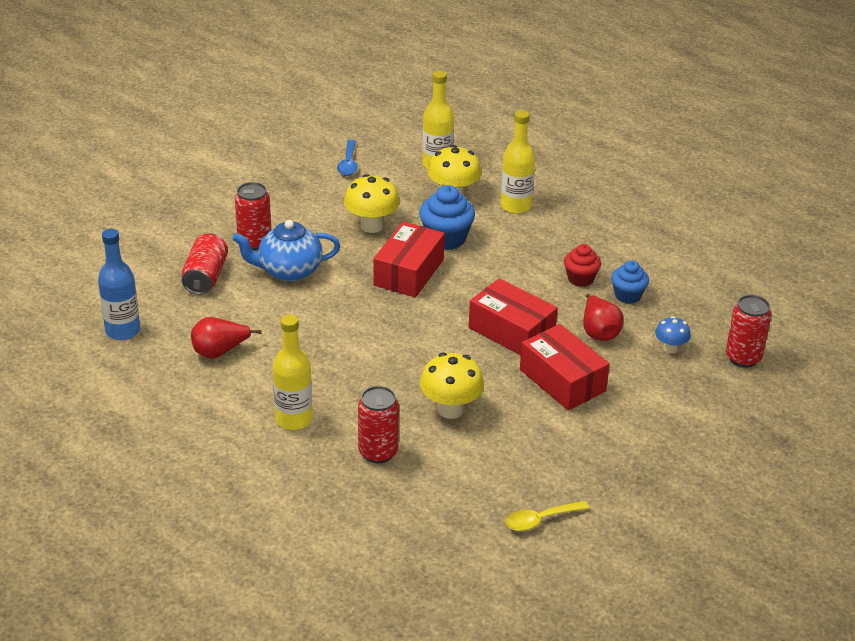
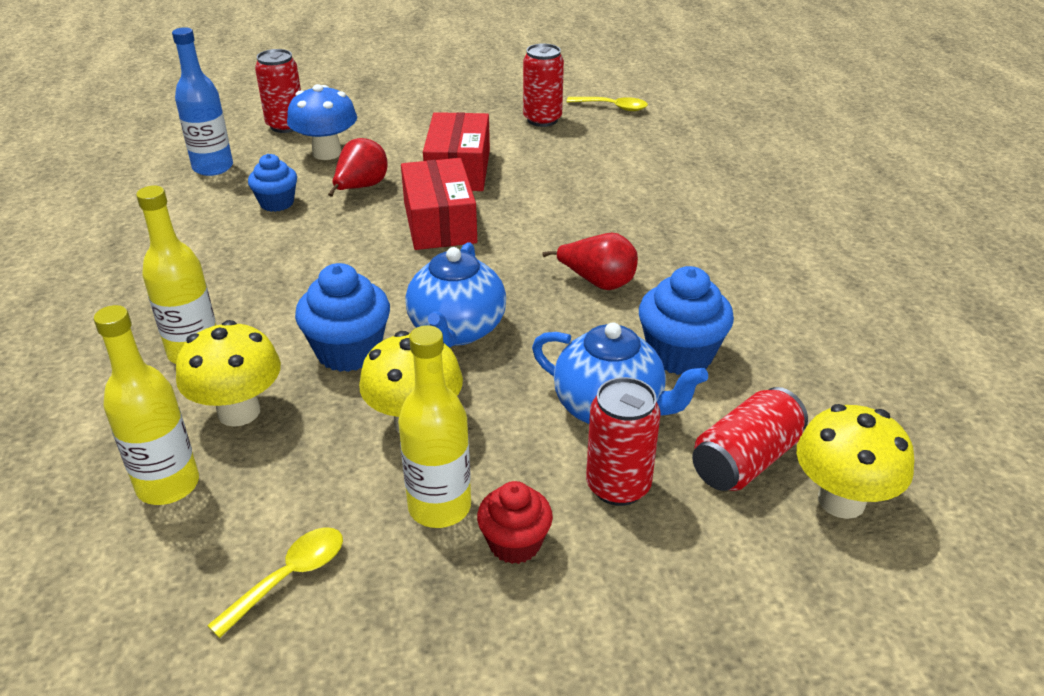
camera: 140 degrees left, 0 degrees up
blue bottle [98,229,140,340] -> blue bottle moved to [172,27,233,176]
red pear [191,317,262,359] -> red pear moved to [542,233,638,290]
yellow bottle [273,315,312,430] -> yellow bottle moved to [398,325,471,528]
blue spoon [337,140,358,176] -> yellow spoon [207,527,343,638]
red can [358,386,399,463] -> red can moved to [523,44,564,127]
red box [374,221,445,298] -> blue teapot [405,242,506,348]
yellow mushroom [420,352,484,419] -> yellow mushroom moved to [797,404,914,519]
red cupcake [564,244,601,287] -> red cupcake moved to [477,481,553,564]
blue mushroom [655,316,691,354] -> blue mushroom [287,84,357,160], size x1.73
none -> blue cupcake [639,266,734,375]

